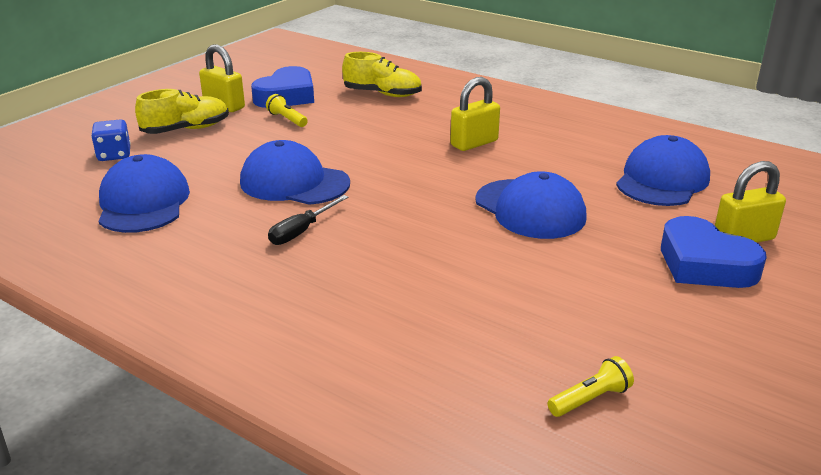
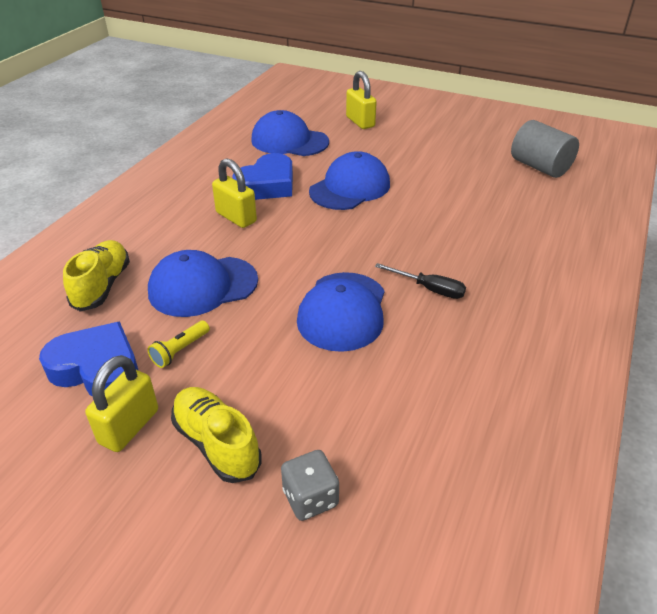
camera: 100 degrees left, 10 degrees up
blue dice [91,119,131,161] -> grey dice [281,450,339,521]
blue cap [99,154,190,233] -> blue cap moved to [148,250,258,317]
yellow flashlight [547,356,634,417] -> grey cylinder [511,120,579,178]
blue heart [661,216,767,288] -> blue heart moved to [232,153,293,200]

